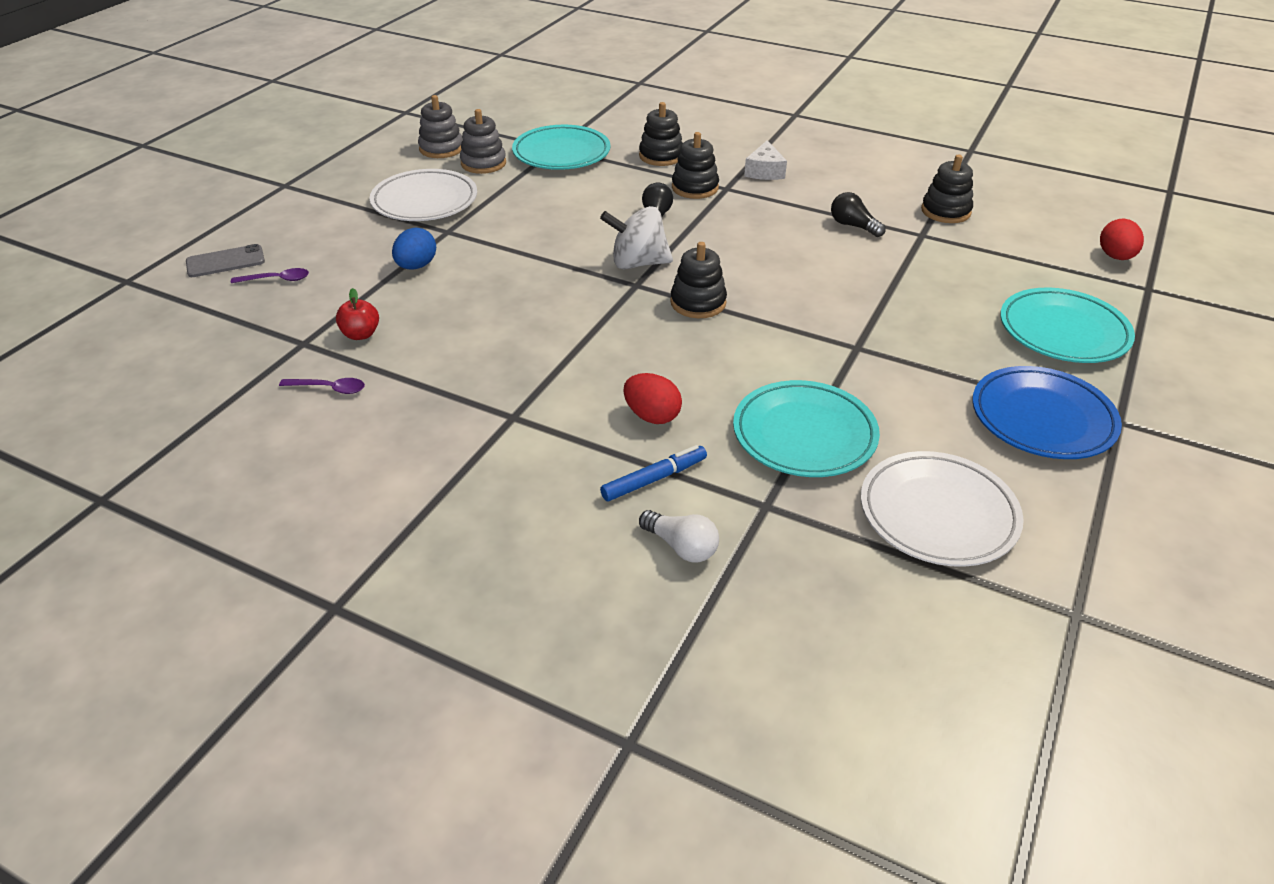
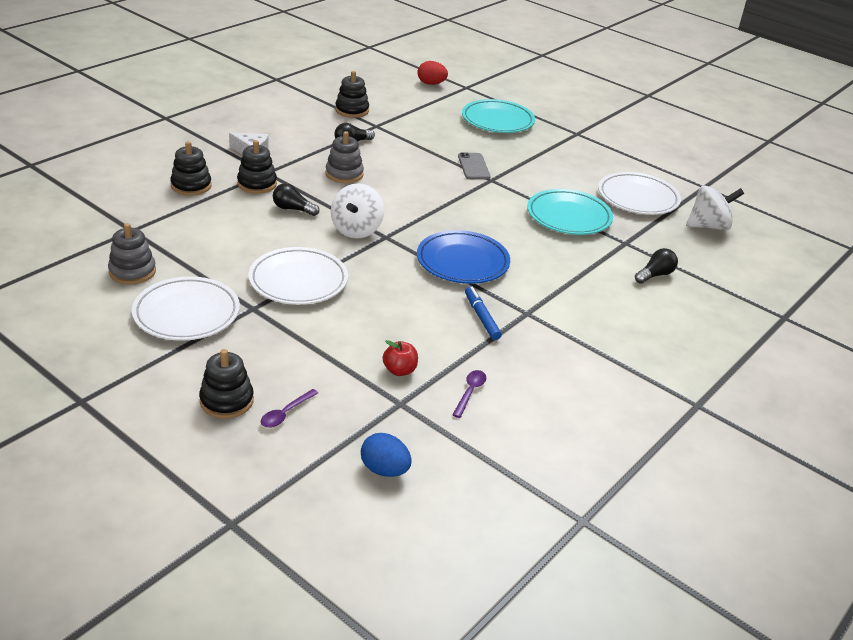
camera: 80 degrees left, 5 degrees down
grey phone [186,244,265,277] -> grey phone moved to [458,152,491,179]
purple spoon [231,268,309,283] -> purple spoon turned 150 degrees counterclockwise [261,389,318,428]
blue egg [392,228,436,270] -> blue egg moved to [361,433,412,477]
grey stacking toy [418,95,463,158] -> grey stacking toy moved to [325,131,364,183]
turquoise plate [512,125,610,170] -> none
blue marker [600,445,707,501] -> blue marker moved to [465,287,502,340]
red egg [623,373,682,424] -> none
white light bulb [639,510,719,562] -> black light bulb [635,248,678,284]
black stacking toy [670,242,727,318] -> black stacking toy moved to [199,349,254,419]
blue plate [972,366,1122,459] -> blue plate moved to [417,230,510,284]
none -> white plate [249,247,348,305]
none -> white spinning top [686,186,744,230]

